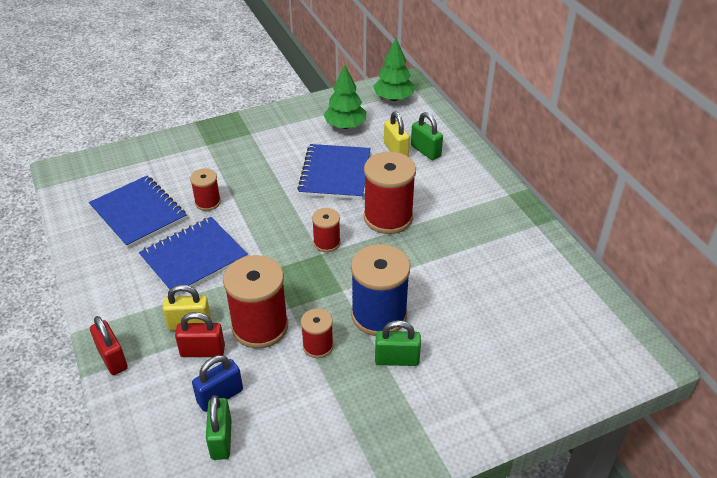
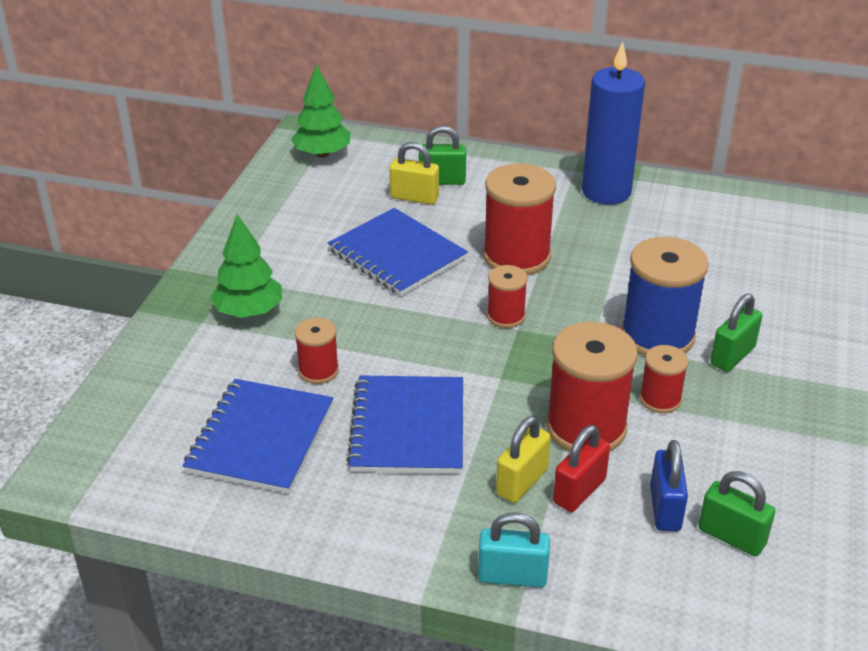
camera: 50 degrees left, 5 degrees down
blue notebook [89,176,187,248] -> blue notebook turned 75 degrees counterclockwise [183,379,334,494]
red padlock [90,316,128,375] -> turquoise padlock [478,512,550,588]
green tree [323,64,366,129] -> green tree moved to [210,214,282,318]
none -> blue candle [582,42,645,205]

